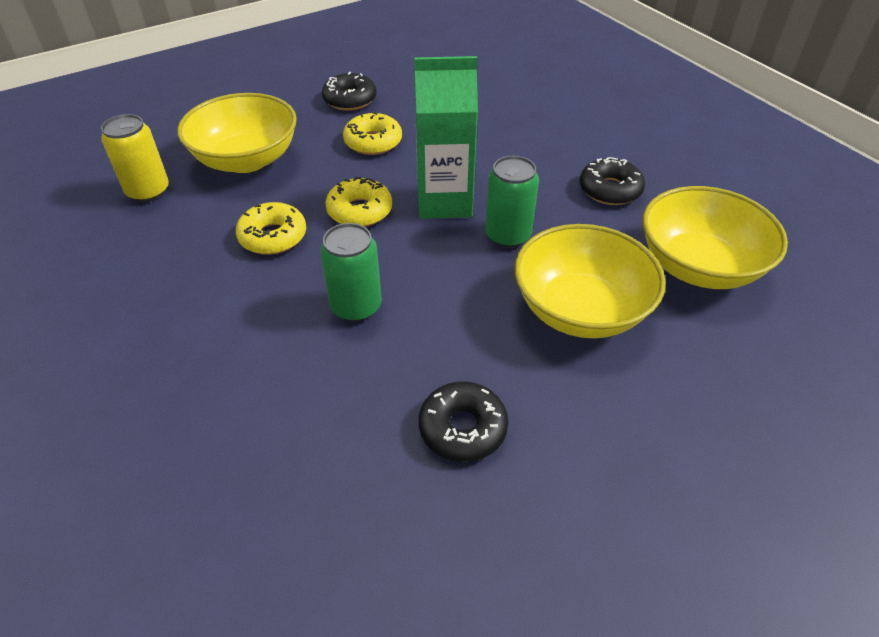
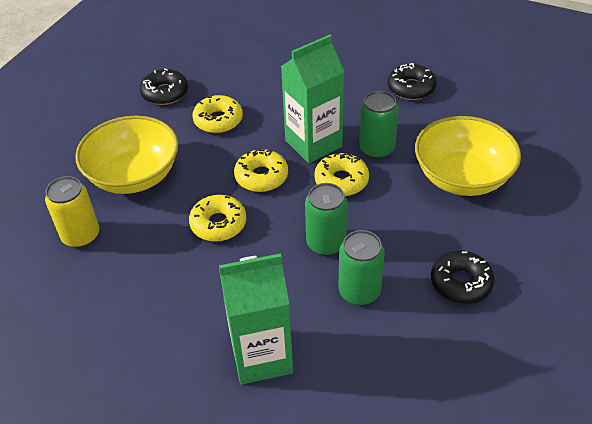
camera: 30 degrees left, 0 degrees up
yellow bowl [643,186,788,289] -> none
none -> green carton [219,253,293,385]
none -> yellow donut [314,153,369,196]
none -> green can [338,230,385,305]

